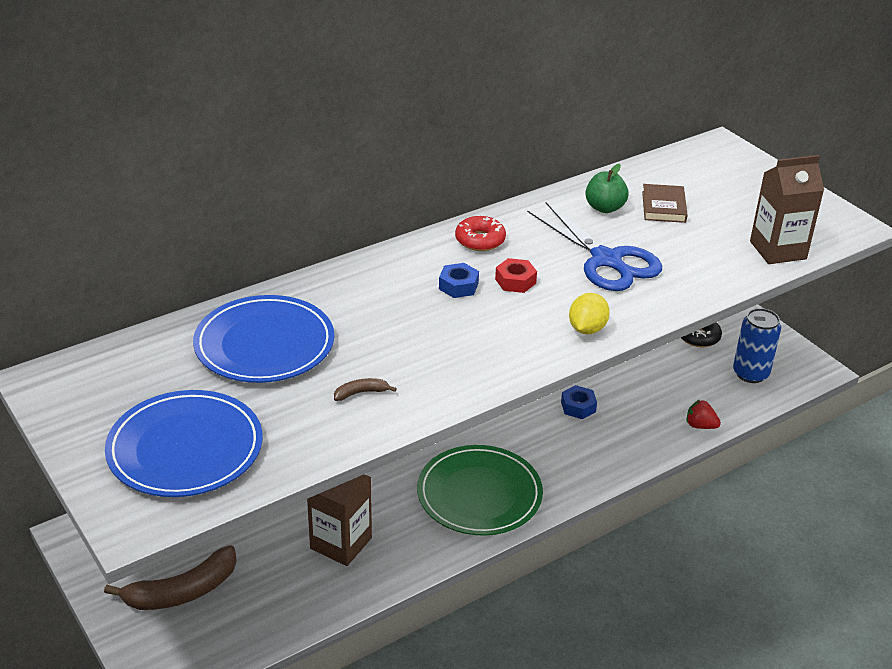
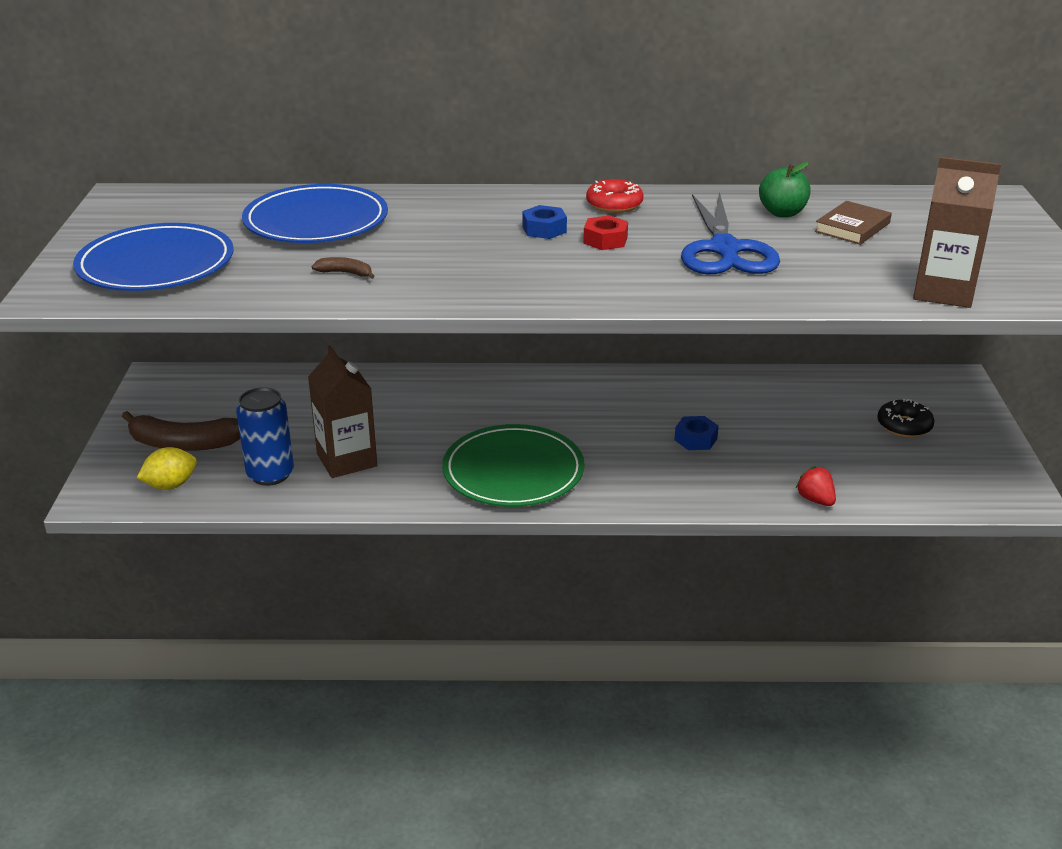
camera: 35 degrees right, 5 degrees down
yellow lemon [569,293,610,334] -> yellow lemon moved to [137,447,197,490]
blue can [733,308,781,383] -> blue can moved to [236,387,294,486]

